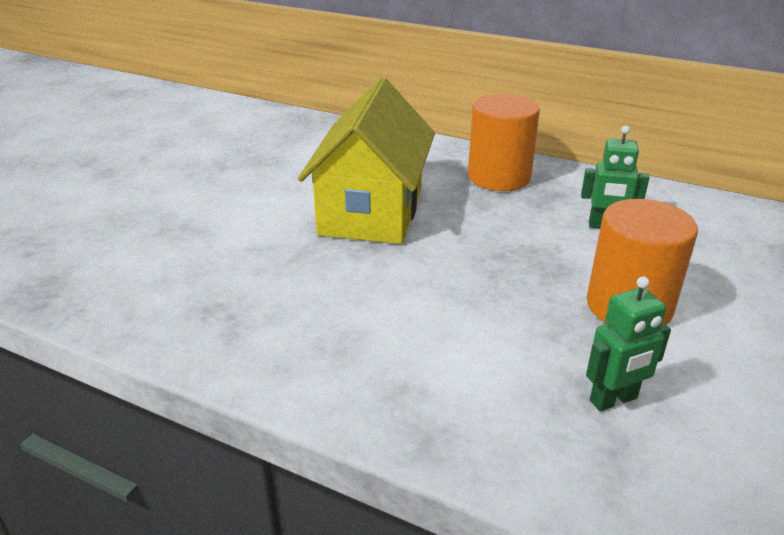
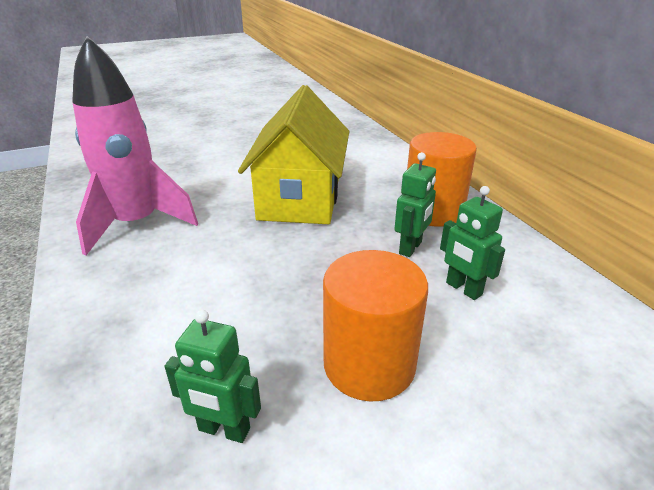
camera: 40 degrees right, 0 degrees up
yellow house [298,78,435,244] -> yellow house turned 45 degrees counterclockwise [238,85,349,224]
none -> pink rocket [72,36,198,256]
none -> green robot [394,152,436,257]

